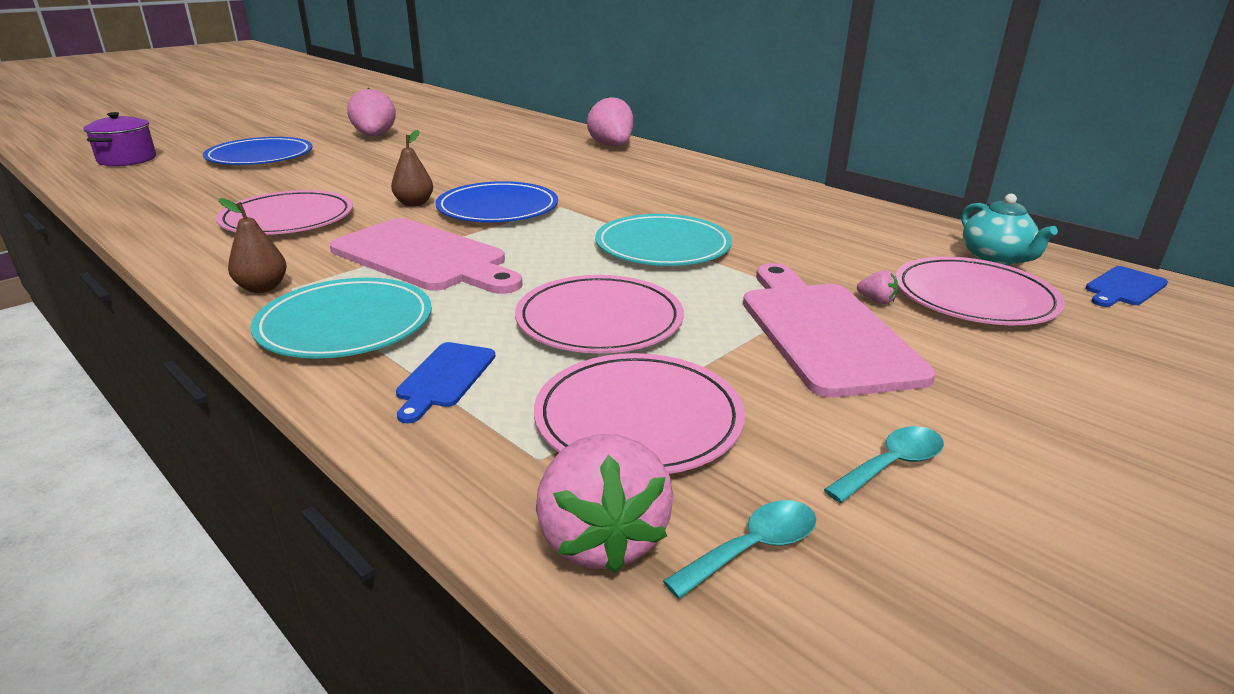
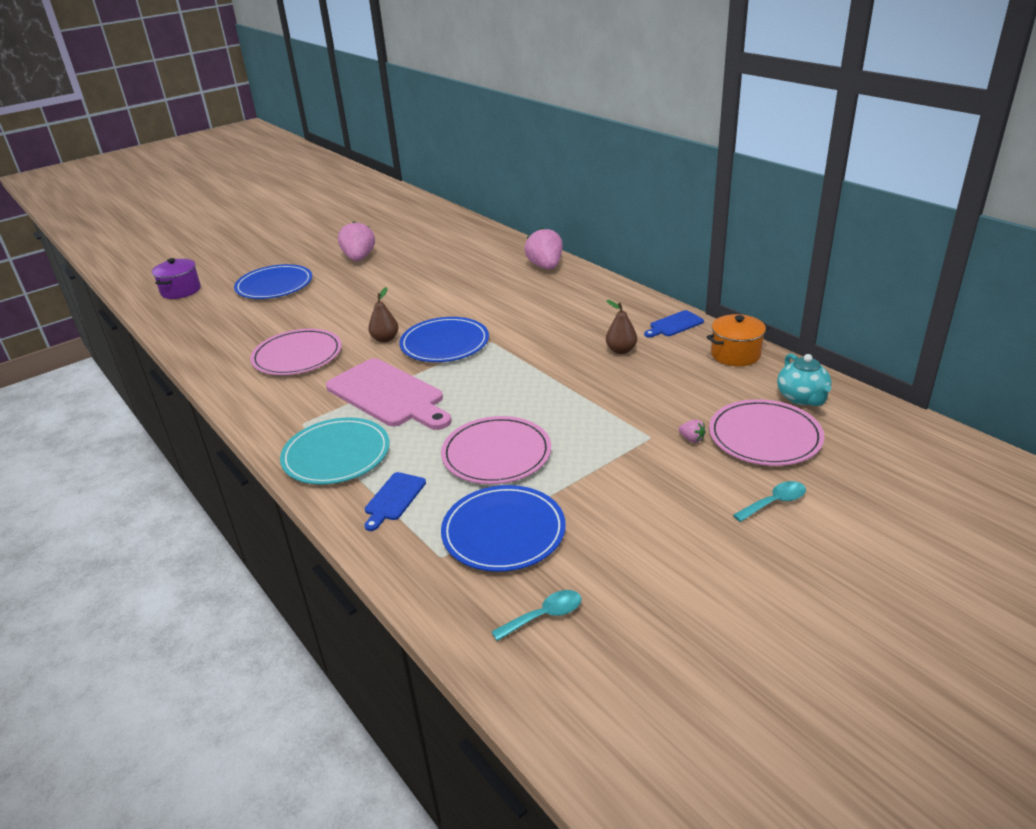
camera: 10 degrees right, 5 degrees up
brown pear [219,198,287,293] -> brown pear moved to [606,300,637,354]
pink plate [534,353,745,474] -> blue plate [441,485,566,572]
pink strawberry [536,434,673,574] -> none
turquoise plate [595,214,732,266] -> none
pink cutting board [743,263,935,398] -> none
turquoise spoon [824,426,944,503] -> turquoise spoon moved to [733,481,806,522]
blue cutting board [1086,266,1168,307] -> blue cutting board moved to [644,310,704,337]
none -> orange pot [706,314,770,366]

